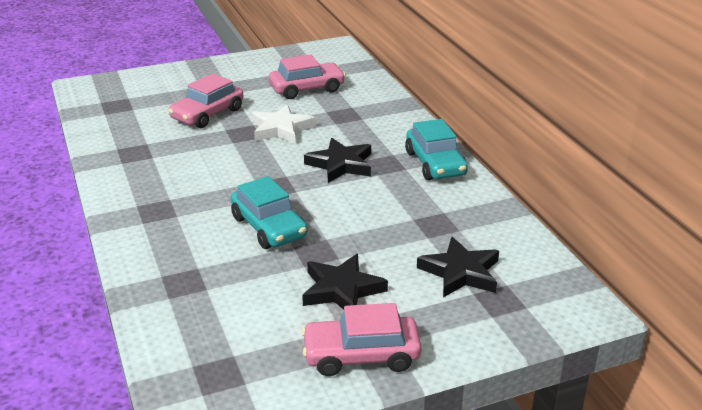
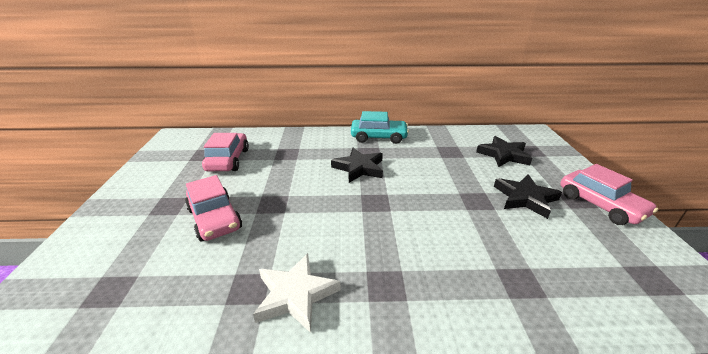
camera: 70 degrees left, 0 degrees up
turquoise car [231,176,308,249] -> none
white star [251,104,315,144] -> white star moved to [253,253,341,333]
pink car [301,303,422,376] -> pink car turned 45 degrees counterclockwise [560,164,658,225]

